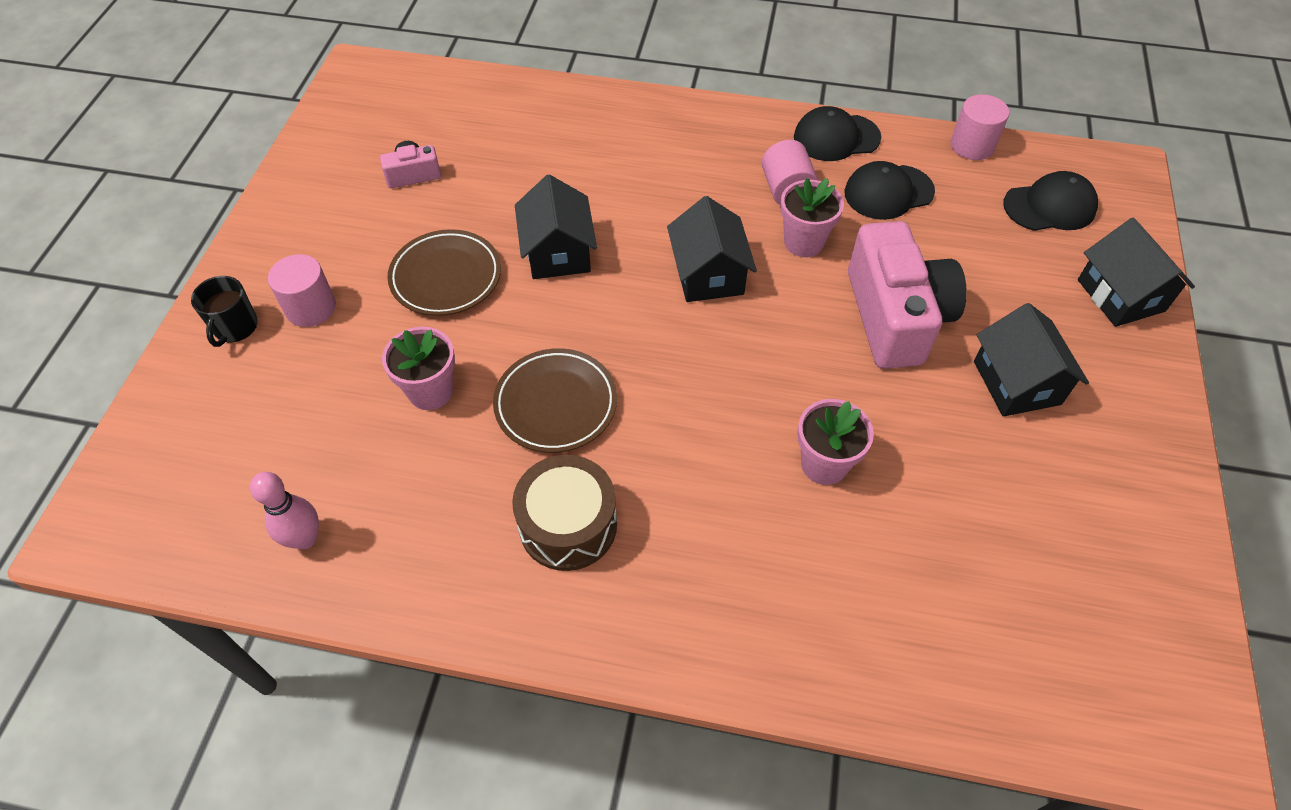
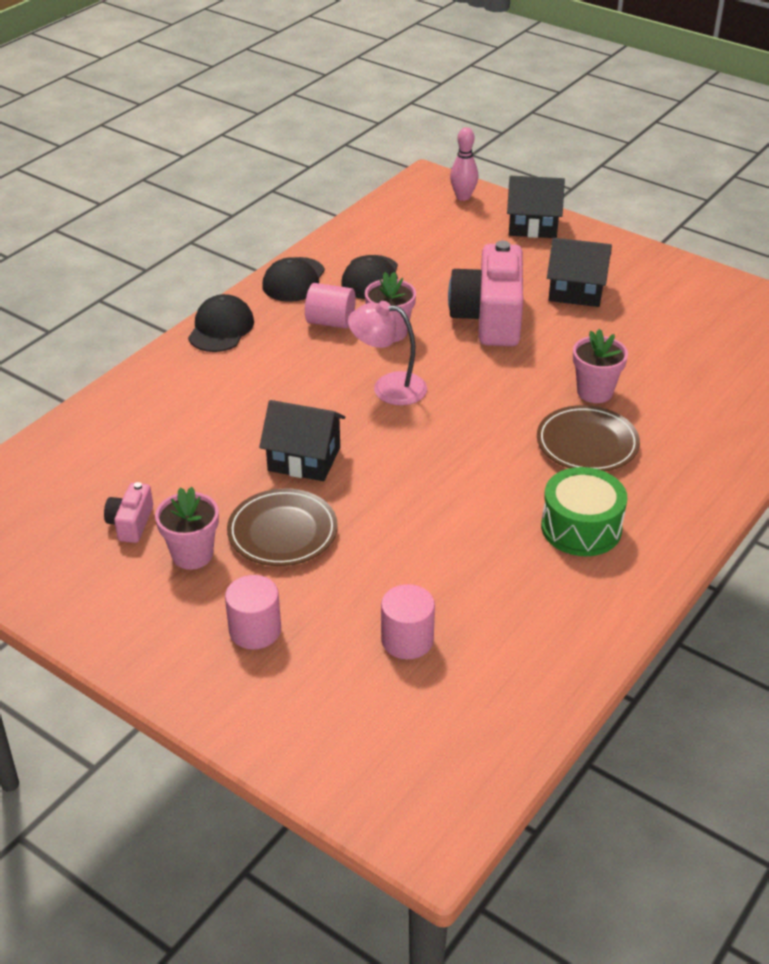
camera: 65 degrees left, 15 degrees down
black mug [191,276,258,347] -> none
pink bowling pin [250,472,319,549] -> pink bowling pin moved to [450,127,478,201]
pink flower pot [382,327,455,410] -> pink flower pot moved to [155,487,219,570]
brown plate [493,348,617,453] -> brown plate moved to [537,405,640,471]
brown drum [512,455,617,571] -> green drum [541,467,627,556]
black house [667,196,757,302] -> pink lamp [348,301,427,405]
pink camera [848,221,967,369] -> pink camera turned 105 degrees counterclockwise [448,241,523,346]
pink cylinder [951,94,1009,160] -> pink cylinder moved to [381,584,435,659]
black cap [1003,171,1098,231] -> black cap moved to [188,294,254,352]

